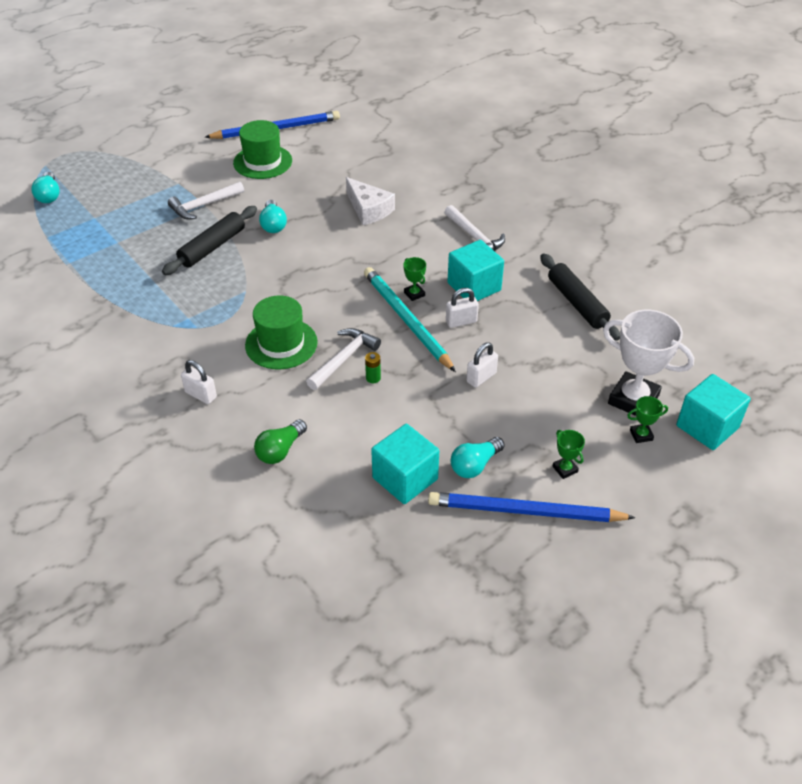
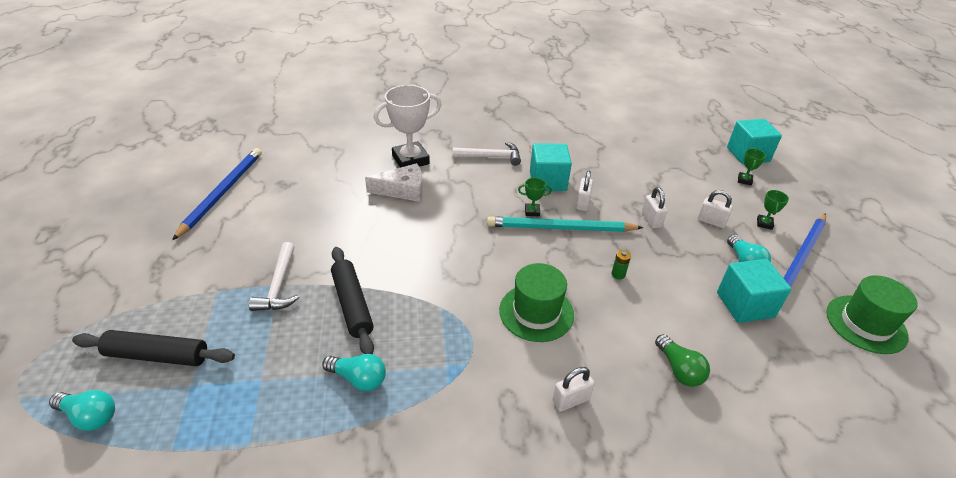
camera: 60 degrees left, 5 degrees down
green hat [233,120,292,179] -> green hat moved to [826,275,918,354]
turquoise light bulb [259,200,287,233] -> turquoise light bulb moved to [322,354,386,391]
white hammer [306,328,381,390] -> none
black rolling pin [540,254,620,341] -> black rolling pin moved to [72,330,235,366]
green trophy [552,430,585,479] -> green trophy turned 75 degrees counterclockwise [757,190,789,230]
white trophy [603,310,694,416] -> white trophy moved to [374,85,441,168]
none -> white padlock [698,190,733,228]

